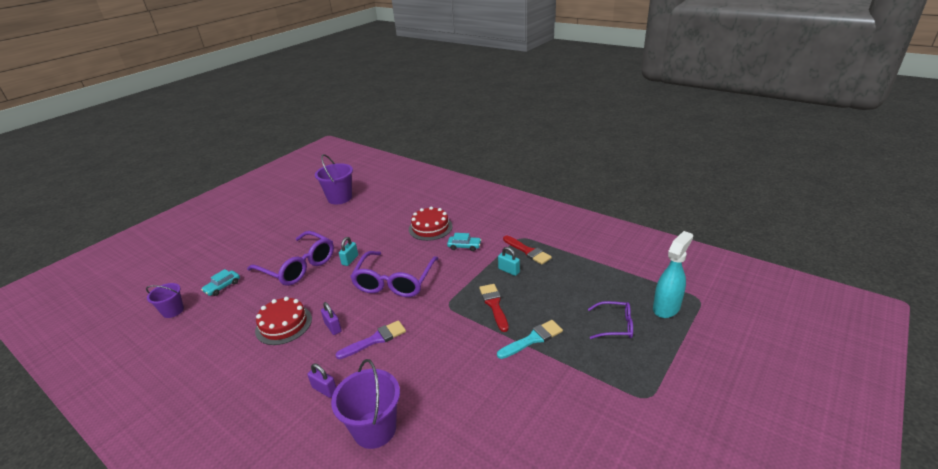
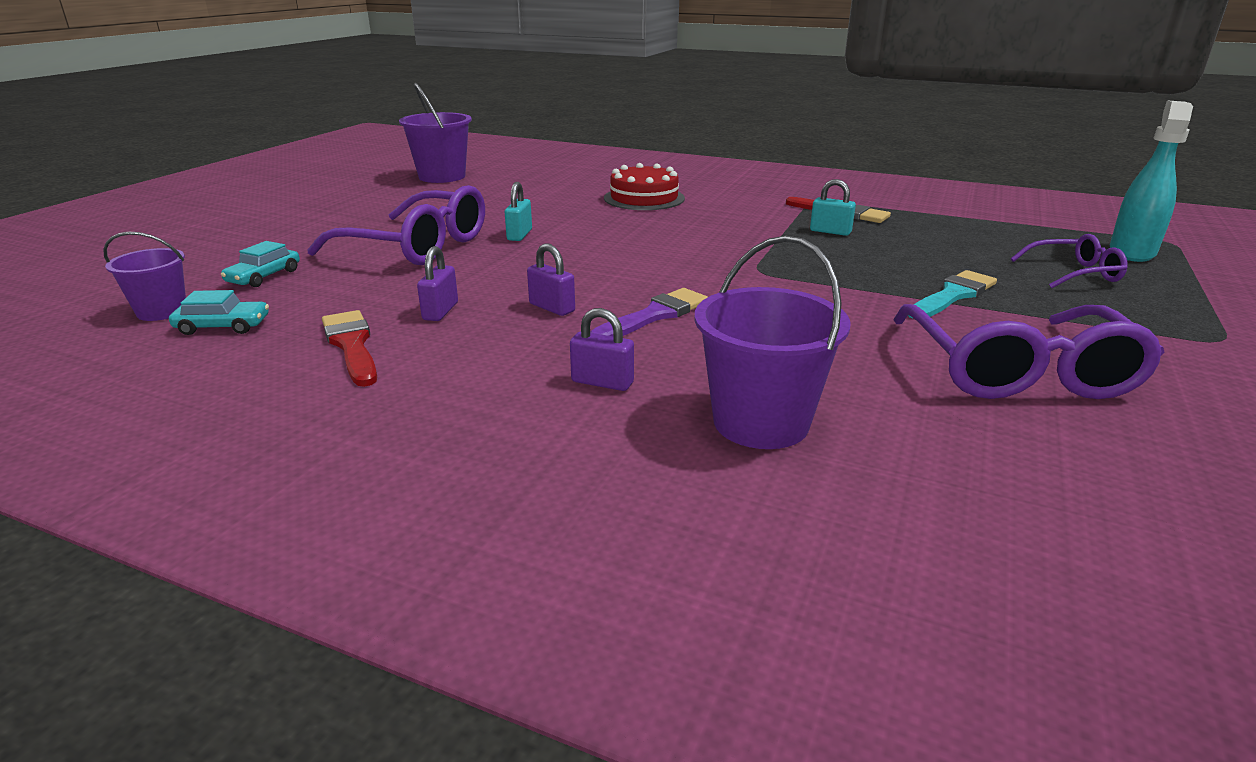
camera: 15 degrees left, 5 degrees down
red cake [255,297,312,345] -> purple padlock [417,246,458,321]
purple glasses [350,251,439,297] -> purple glasses moved to [893,304,1164,399]
turquoise car [447,233,481,251] -> turquoise car moved to [169,290,269,335]
red brush [479,284,509,332] -> red brush moved to [322,310,377,387]

